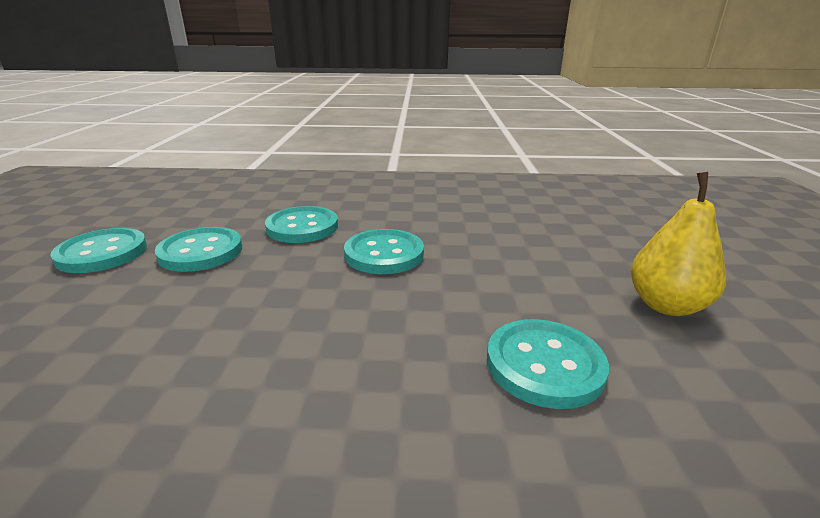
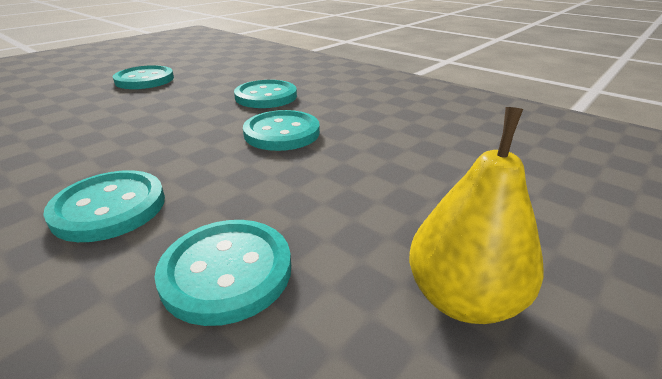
camera: 40 degrees right, 5 degrees up
turquoise button [155,227,242,272] -> turquoise button moved to [43,170,165,242]

